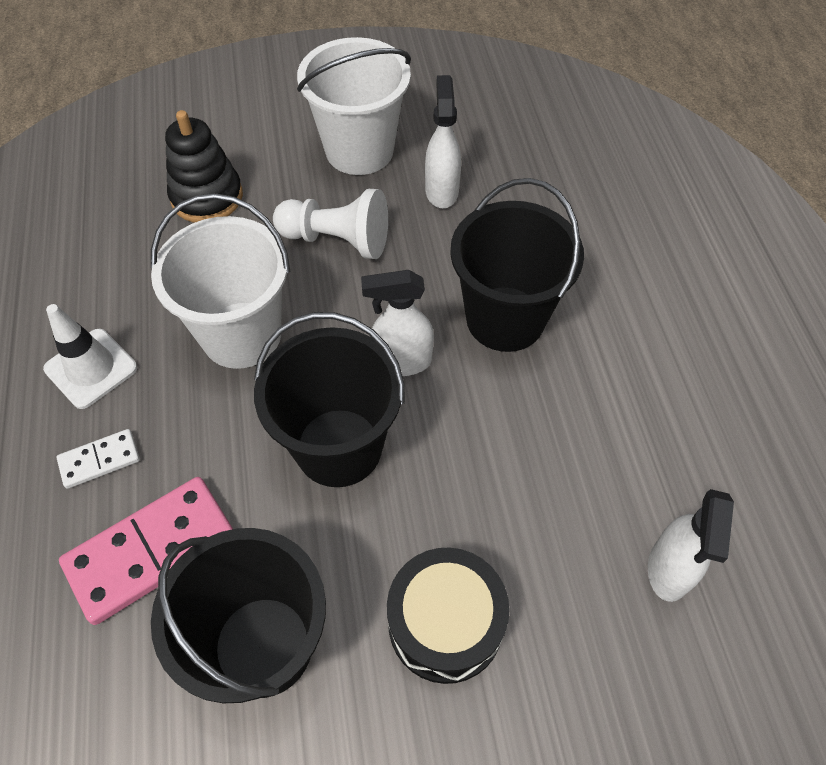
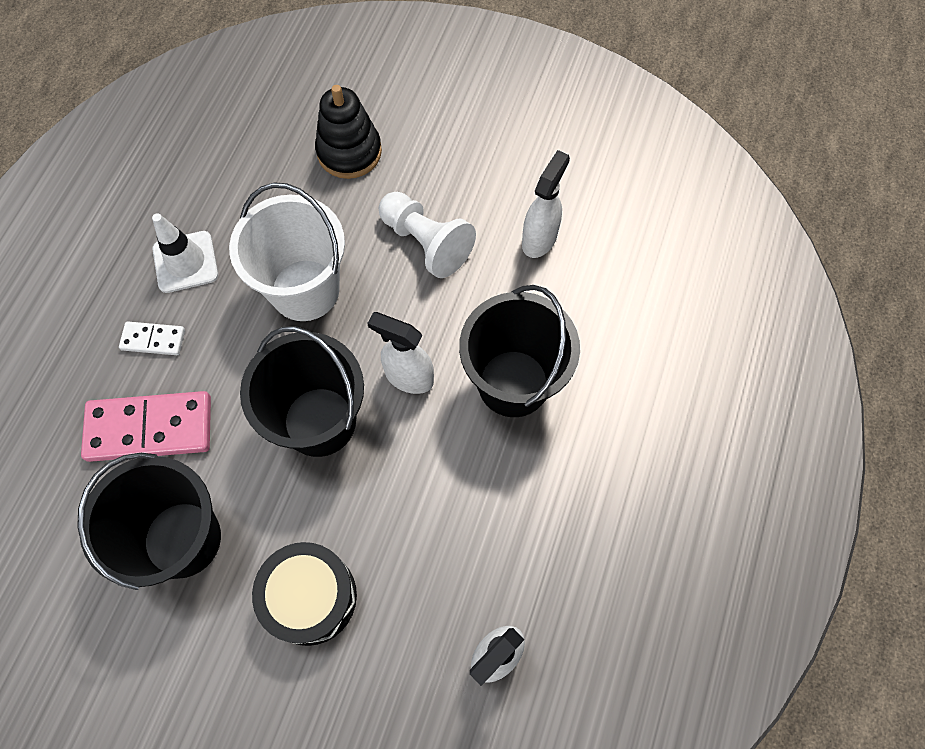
camera: 30 degrees right, 10 degrees up
white bucket [297,37,411,175] -> none

